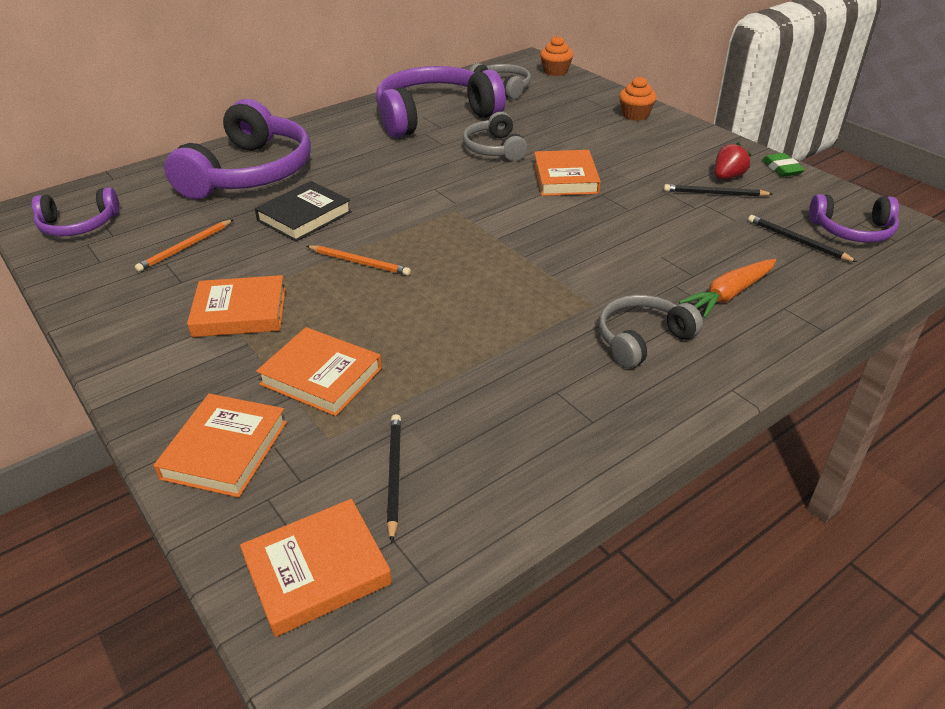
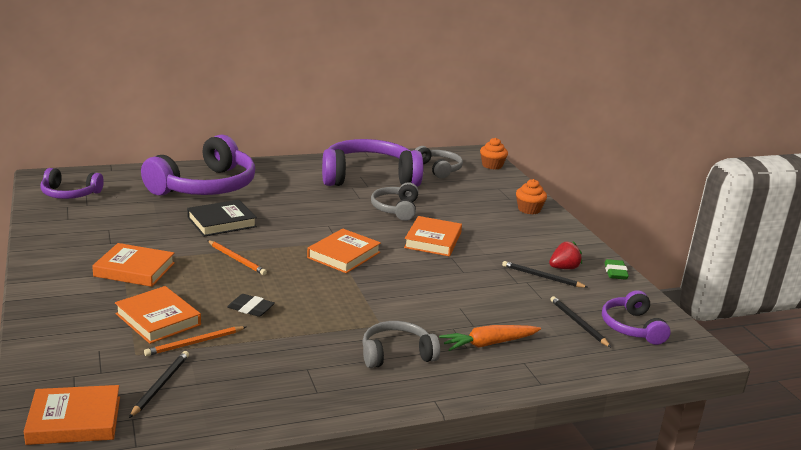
camera: 15 degrees right, 15 degrees down
orange pencil [135,219,234,272] -> orange pencil moved to [144,326,246,356]
orange book [153,393,287,498] -> orange book moved to [307,228,381,273]
purple headphones [809,194,899,243] -> purple headphones turned 60 degrees clockwise [602,290,671,345]
none -> black eraser [227,294,275,317]

